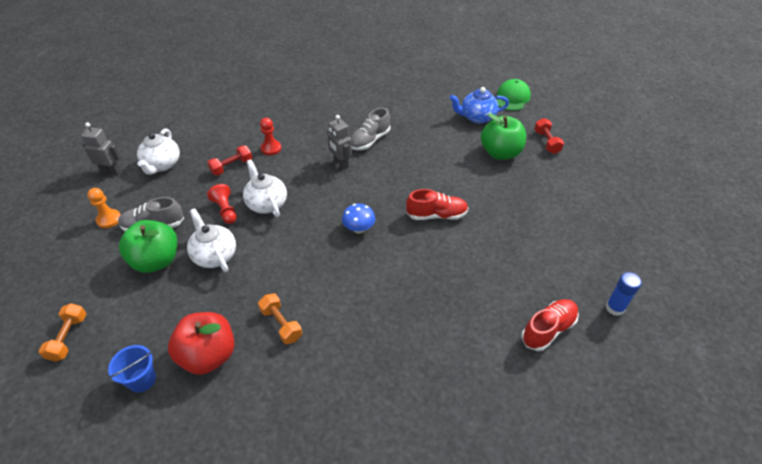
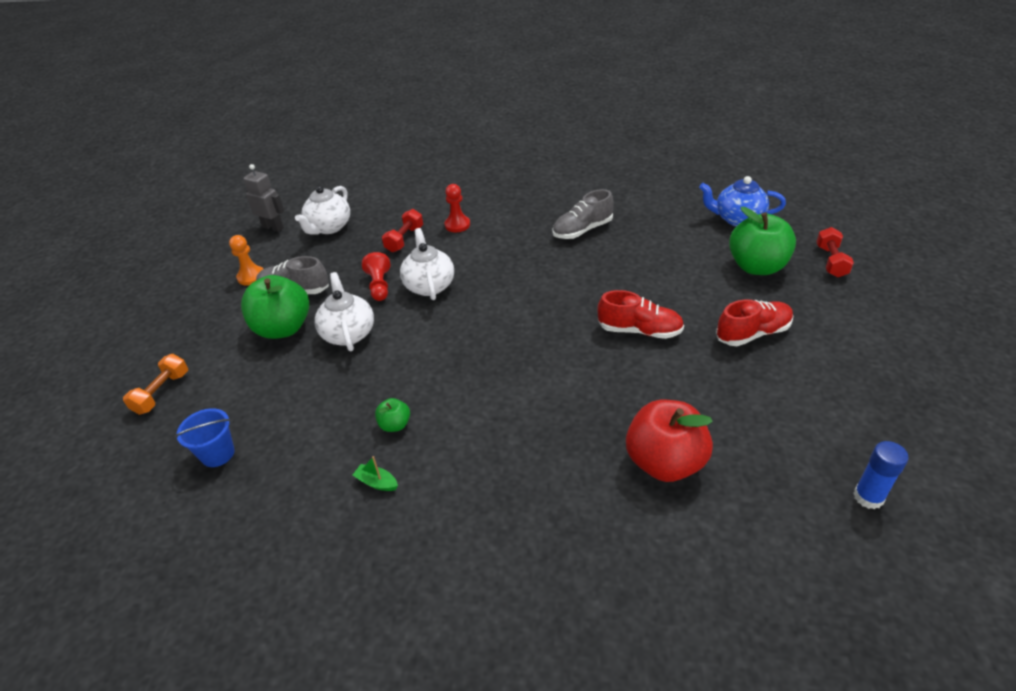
camera: 20 degrees right, 5 degrees down
red apple [168,312,234,375] -> red apple moved to [626,400,713,482]
red dumbbell [207,145,252,176] -> red dumbbell turned 45 degrees counterclockwise [382,209,423,252]
orange dumbbell [258,294,302,344] -> green apple [375,398,410,432]
grey robot [327,115,352,170] -> none
blue mushroom [342,203,375,233] -> none
green cap [496,79,531,111] -> none
red shoe [521,299,579,351] -> red shoe moved to [716,299,793,346]
none -> green boat [353,456,398,491]

